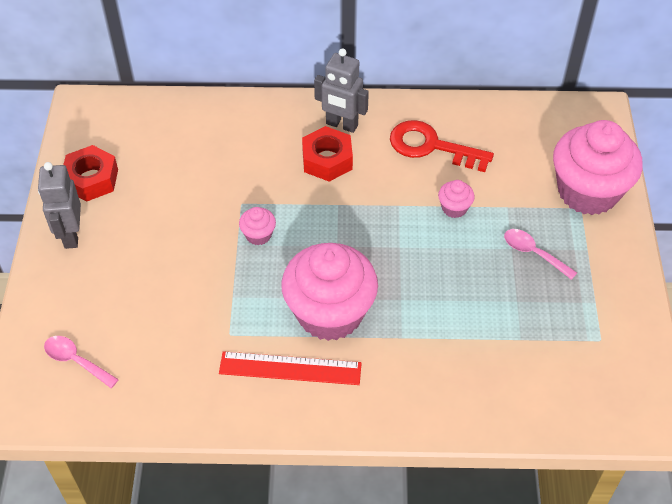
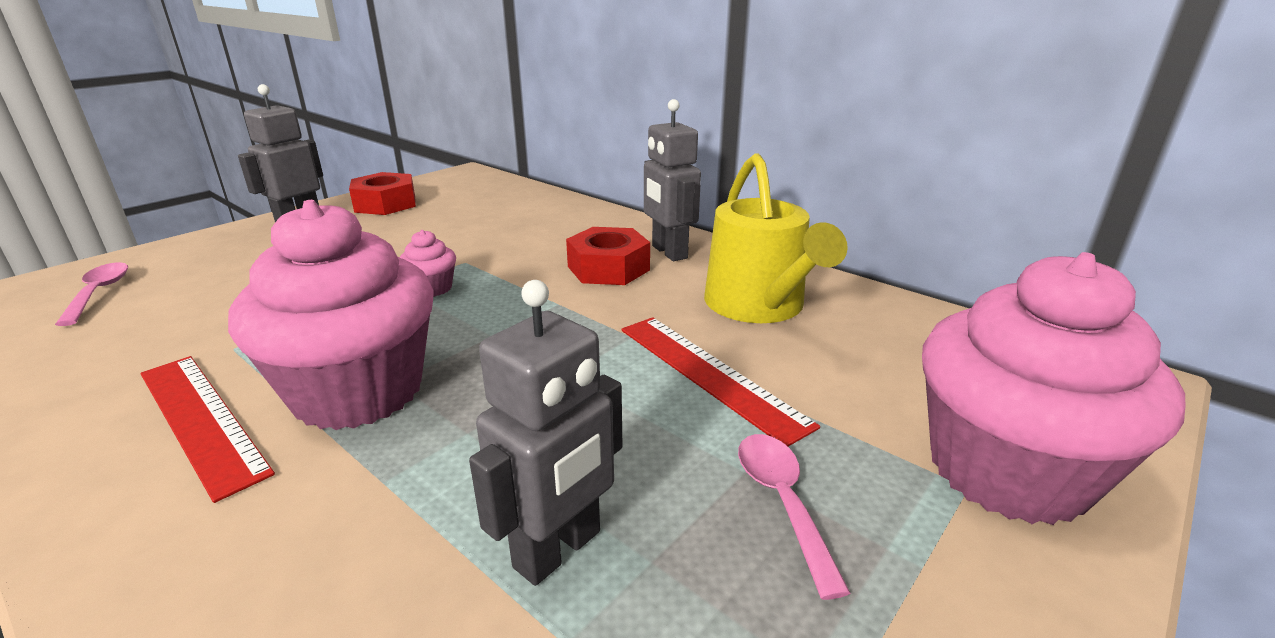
camera: 40 degrees right, 25 degrees down
red key [390,120,494,172] -> yellow watering can [704,153,848,323]
pink cupcake [438,180,475,218] -> red ruler [621,317,820,446]
none -> grey robot [469,280,622,586]

